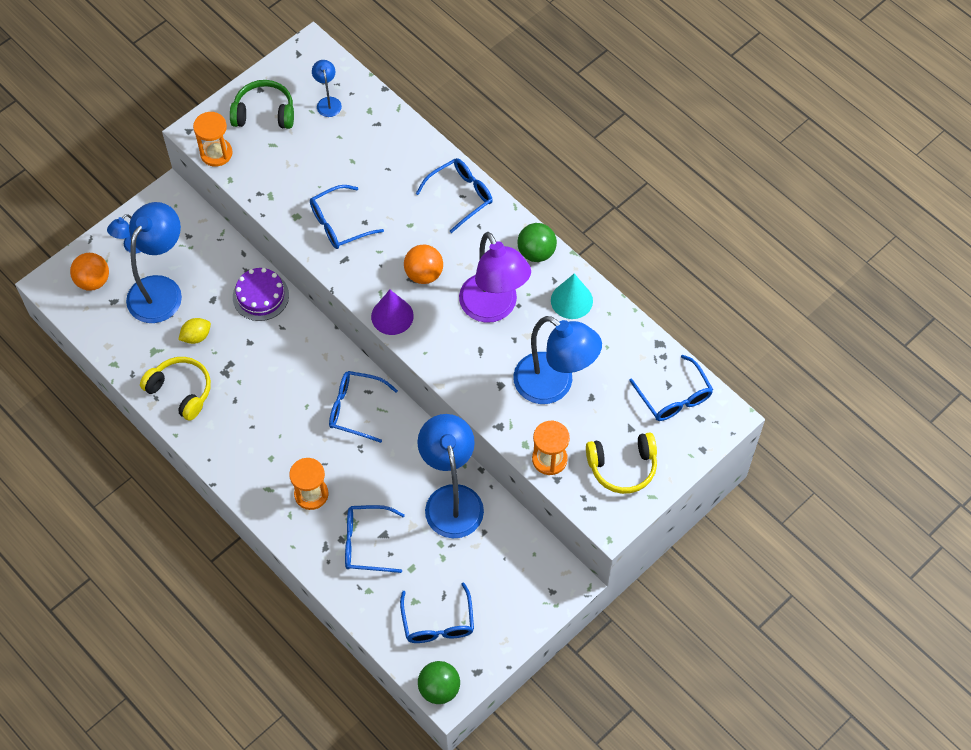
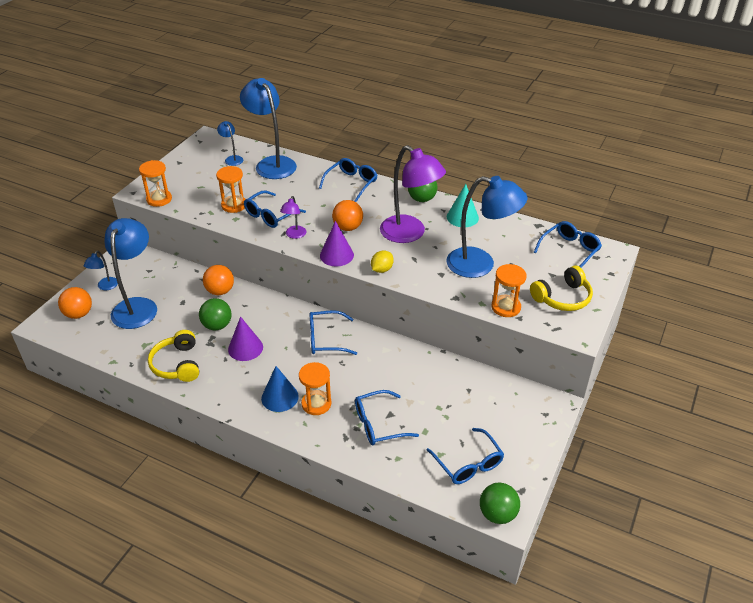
camera: 20 degrees left, 20 degrees down
yellow headphones [140,357,211,421] -> yellow headphones turned 120 degrees counterclockwise [148,330,199,382]
yellow lemon [178,318,211,344] -> yellow lemon moved to [371,251,394,273]
green headphones [230,80,294,129] -> none
purple cake [233,268,289,321] -> orange ball [203,265,234,295]
blue lamp [417,414,484,538] -> blue lamp moved to [240,78,297,179]
blue glasses [629,355,713,421] -> blue glasses turned 90 degrees counterclockwise [534,221,602,268]
none -> green ball [199,298,232,330]
none -> orange hourglass [216,166,246,213]
none -> purple cone [228,316,263,361]
none -> blue cone [261,366,299,412]
none -> purple lamp [280,196,306,239]

